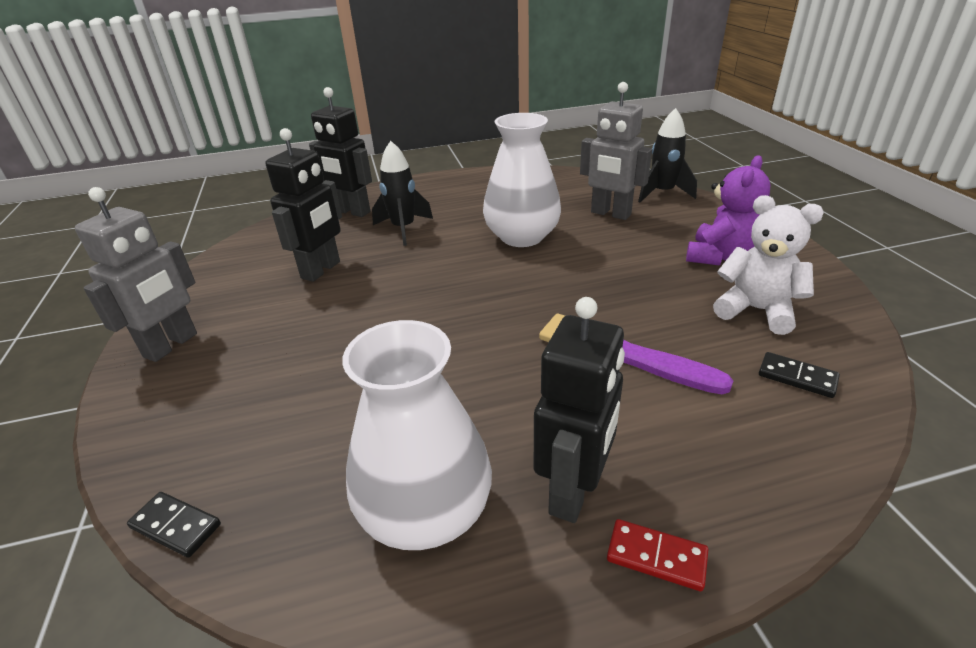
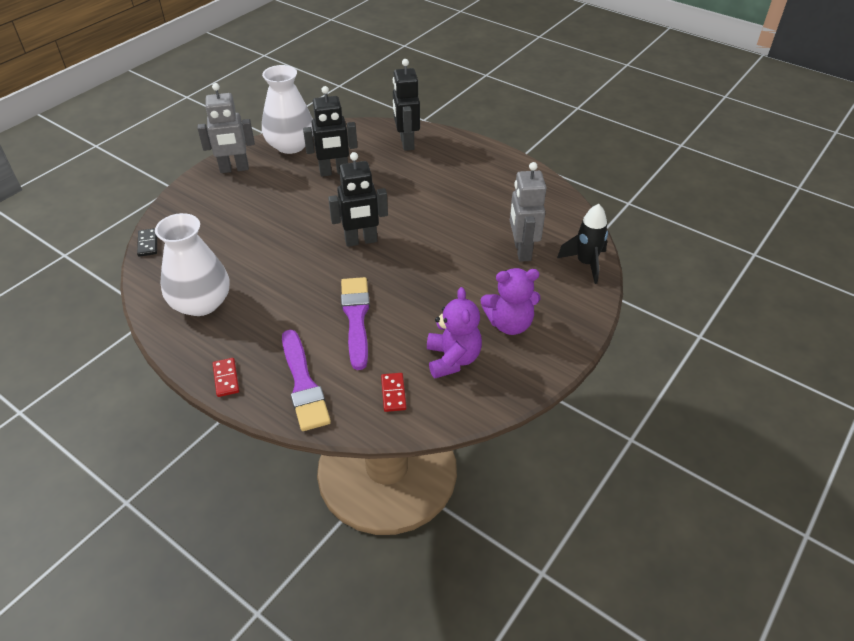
camera: 50 degrees right, 10 degrees up
black rocket [372,141,433,246] -> none
white vase [483,113,561,247] -> white vase moved to [262,65,313,154]
black robot [534,297,625,523] -> black robot moved to [328,152,388,247]
white teddy bear [713,195,824,335] -> purple teddy bear [427,287,482,378]
black domino [759,352,840,398] -> red domino [381,373,407,412]
none -> purple brush [282,330,331,431]

